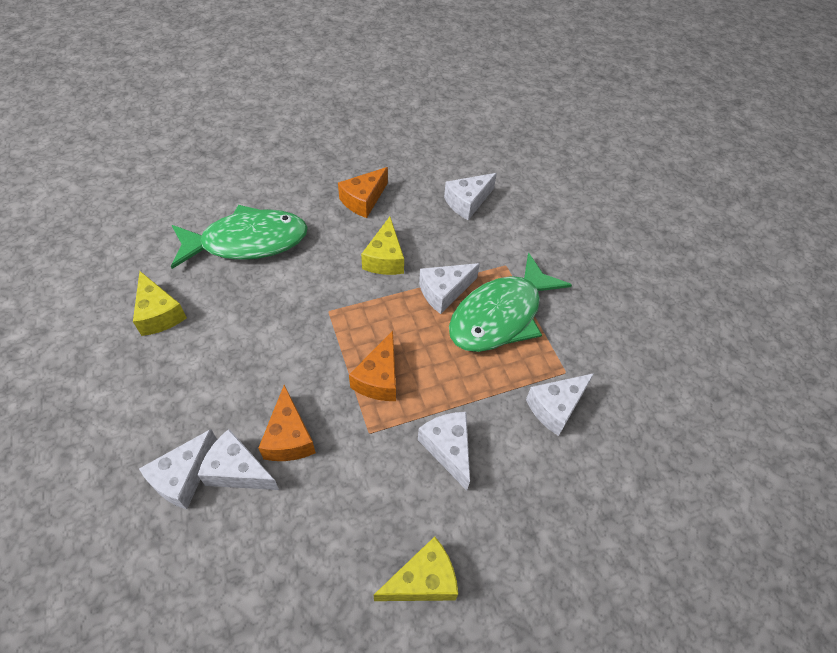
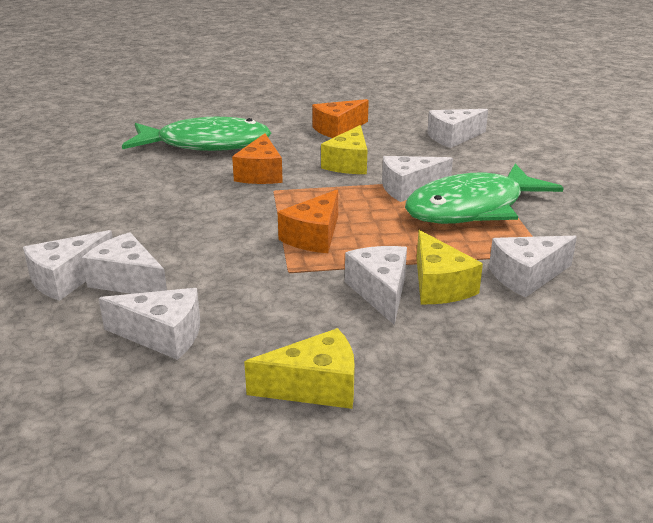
camera: 15 degrees right, 25 degrees down
yellow cheese [133,271,187,336] -> yellow cheese moved to [417,230,483,304]
orange cheese [259,385,316,461] -> orange cheese moved to [232,133,283,184]
none -> white cheese [99,288,200,360]

